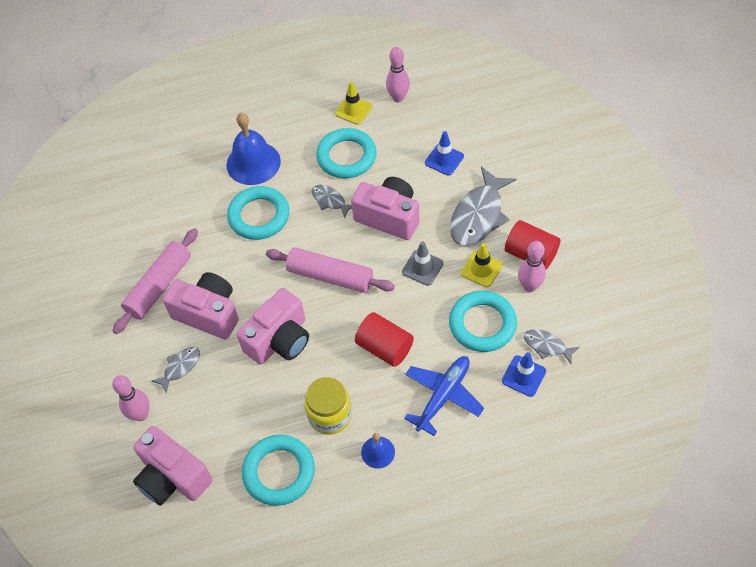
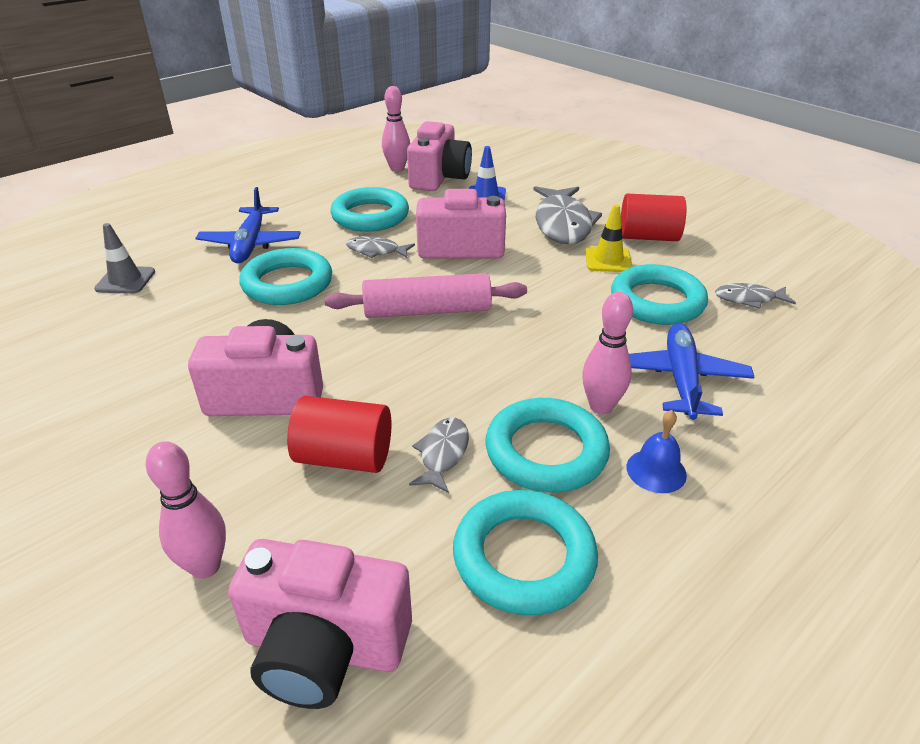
camera: 30 degrees left, 20 degrees down
pink rolling pin [113,228,198,334] -> none
grey fish [151,347,200,393] -> grey fish moved to [409,417,469,493]
blue bell [226,113,281,185] -> blue plane [196,187,300,263]
pink camera [237,288,309,364] -> pink camera moved to [407,121,472,191]
yellow jar [304,377,352,435] -> turquoise ring [485,398,610,493]
yellow traffic cone [335,81,373,125] -> none
red cylinder [355,312,414,367] -> red cylinder moved to [287,396,391,473]
grey traffic cone [402,241,444,286] -> grey traffic cone moved to [94,223,155,294]
blue traffic cone [502,352,546,397] -> none
pink bowling pin [518,241,546,292] -> pink bowling pin moved to [582,292,633,414]

